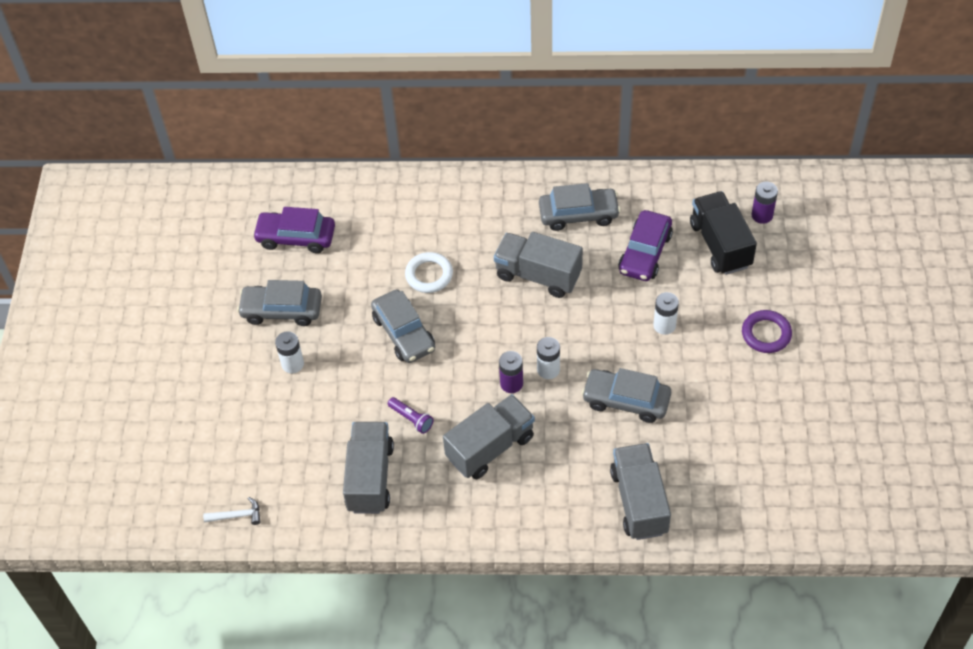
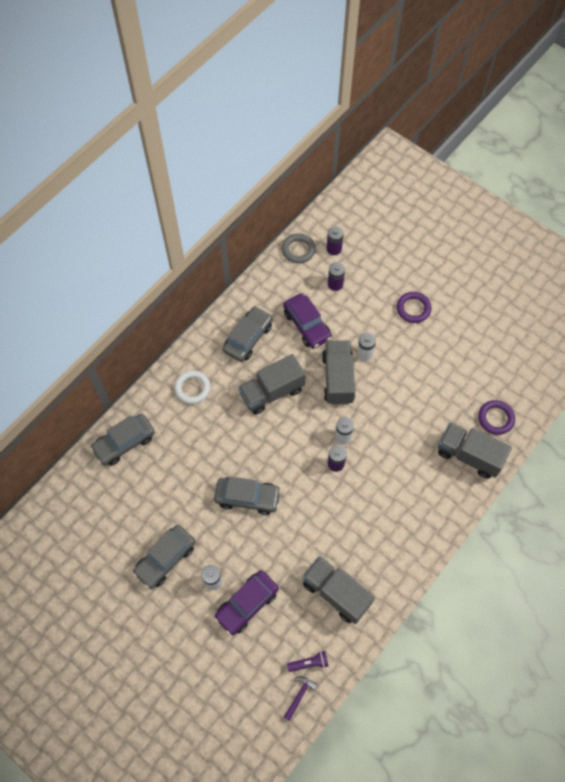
camera: 55 degrees left, 10 degrees up
white hammer [203,497,261,525] -> purple hammer [284,676,318,721]
purple car [252,207,335,253] -> purple car moved to [214,570,279,635]
purple flashlight [388,397,434,434] -> purple flashlight moved to [287,651,329,672]
white ring [405,252,453,293] -> white ring moved to [174,370,211,404]
grey truck [443,394,535,479] -> grey truck moved to [322,340,355,405]
grey car [581,368,671,423] -> grey car moved to [90,414,155,466]
black truck [690,191,757,275] -> purple battery [328,262,345,291]
none -> grey ring [282,234,316,263]
none -> purple ring [478,400,515,435]

